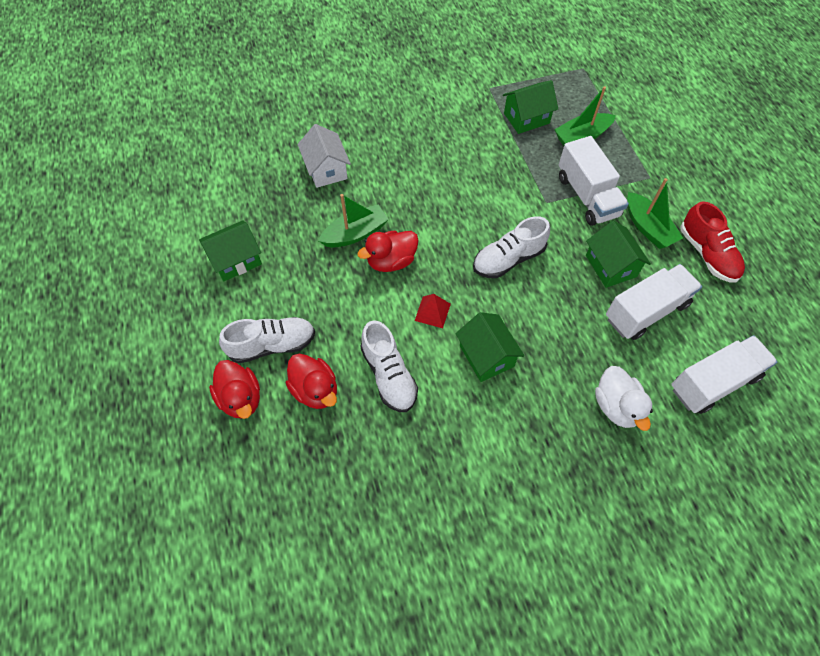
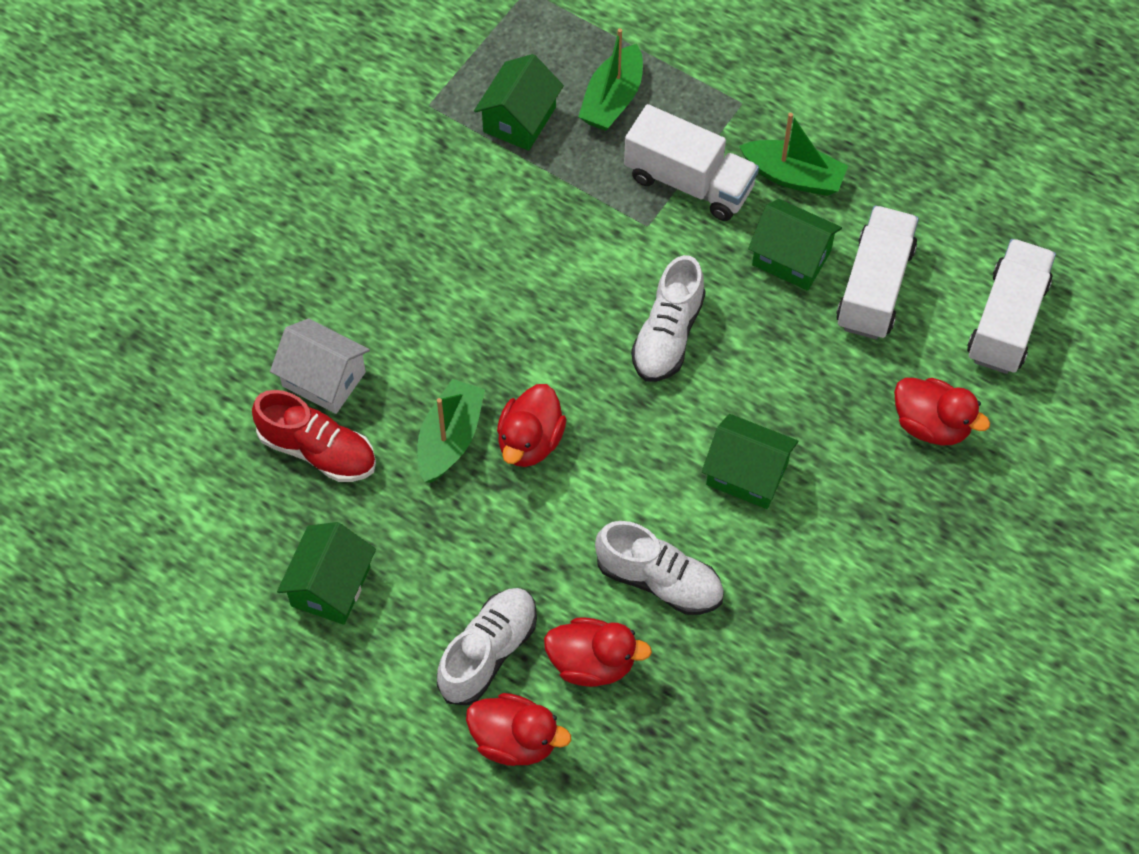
camera: 40 degrees left, 0 degrees up
red pyramid [415,294,451,328] -> none
white duck [595,366,653,431] -> red duck [894,378,990,445]
red shoe [681,201,745,283] -> red shoe moved to [252,390,376,482]

